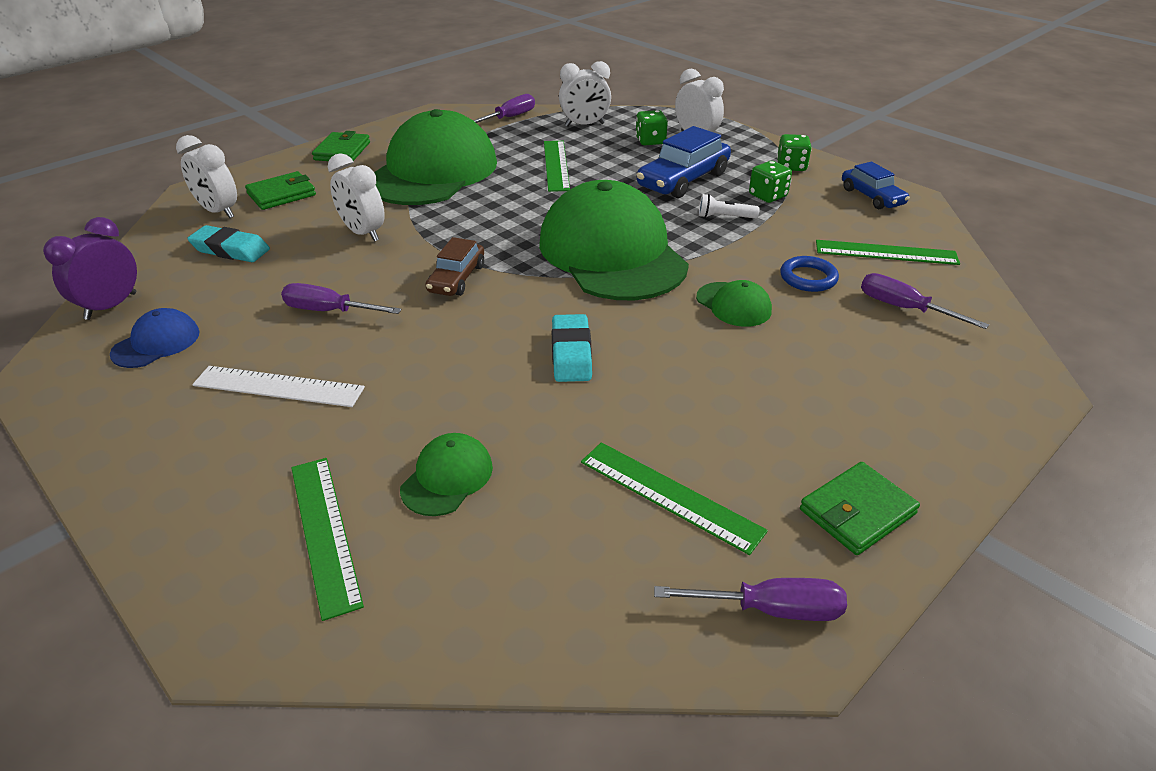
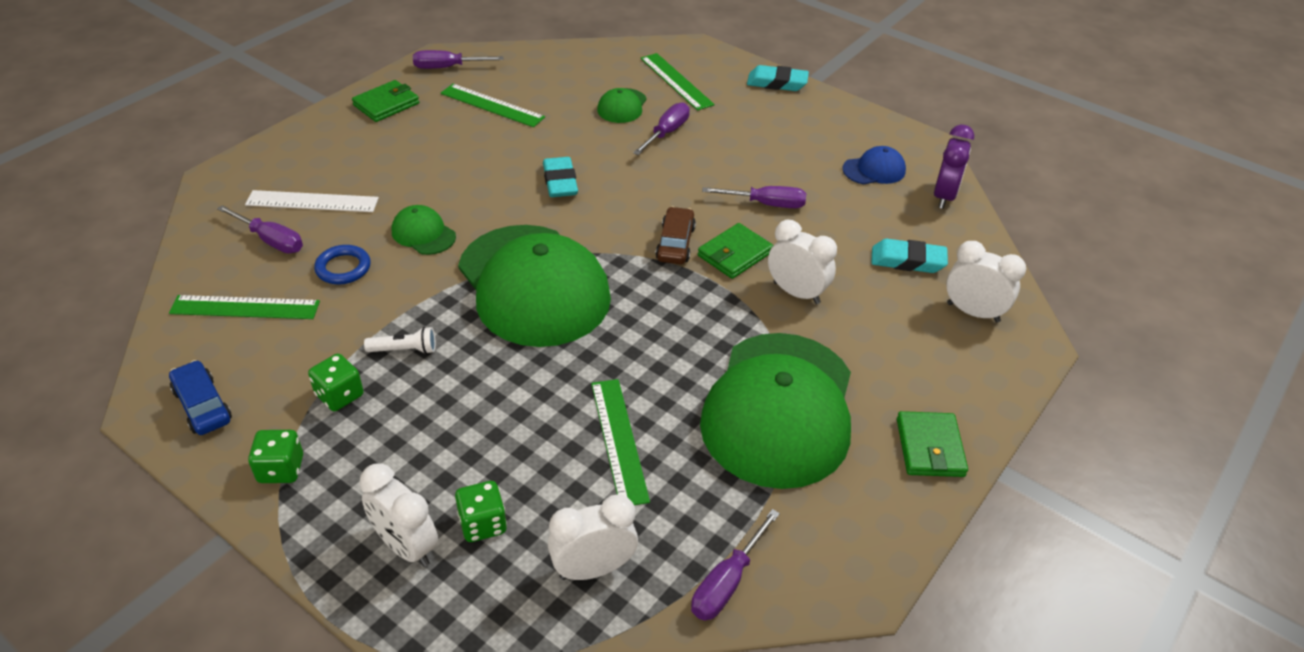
camera: 170 degrees right, 5 degrees up
blue cap [110,308,200,368] -> blue cap turned 135 degrees counterclockwise [843,146,906,184]
white ruler [192,366,365,407] -> white ruler moved to [245,190,379,212]
green wallet [245,171,316,210] -> green wallet moved to [698,223,773,279]
blue car [636,126,731,198] -> none
none -> purple screwdriver [633,102,690,155]
none -> turquoise eraser [747,65,809,91]

